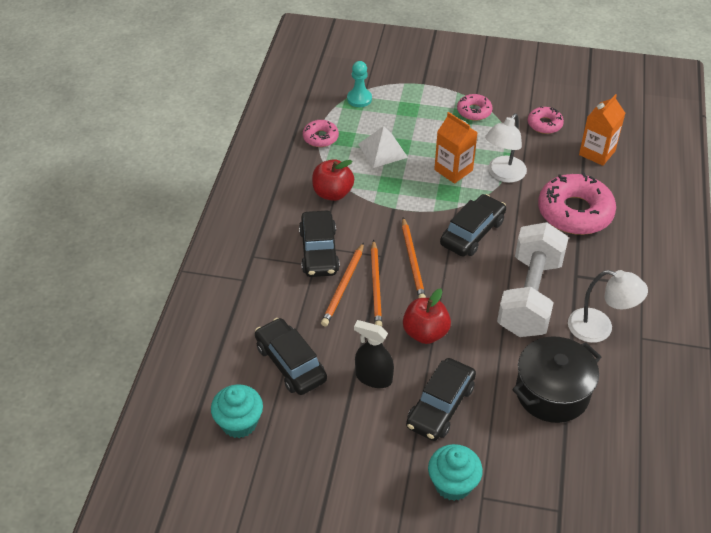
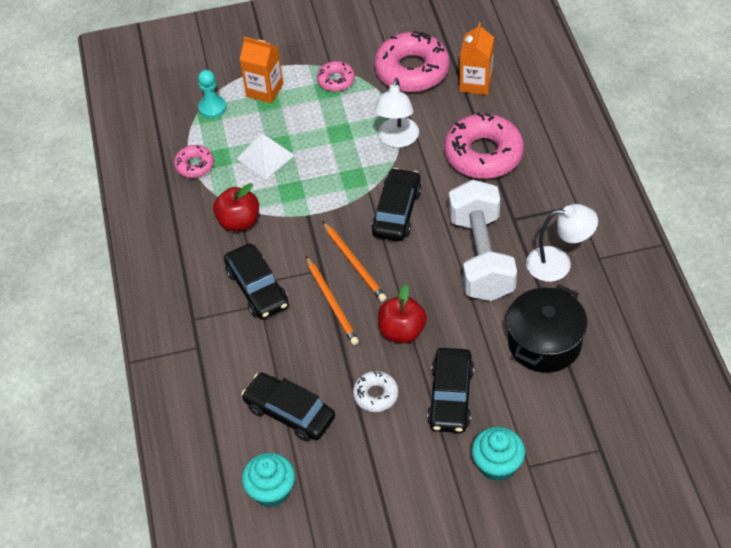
camera: 20 degrees left, 5 degrees up
orange pencil [321,242,364,327] -> none
black spray bottle [354,320,394,388] -> white donut [353,371,398,412]
orange carton [434,112,478,184] -> orange carton moved to [240,37,283,103]
pink donut [528,106,564,134] -> pink donut [374,31,450,92], size x1.97

